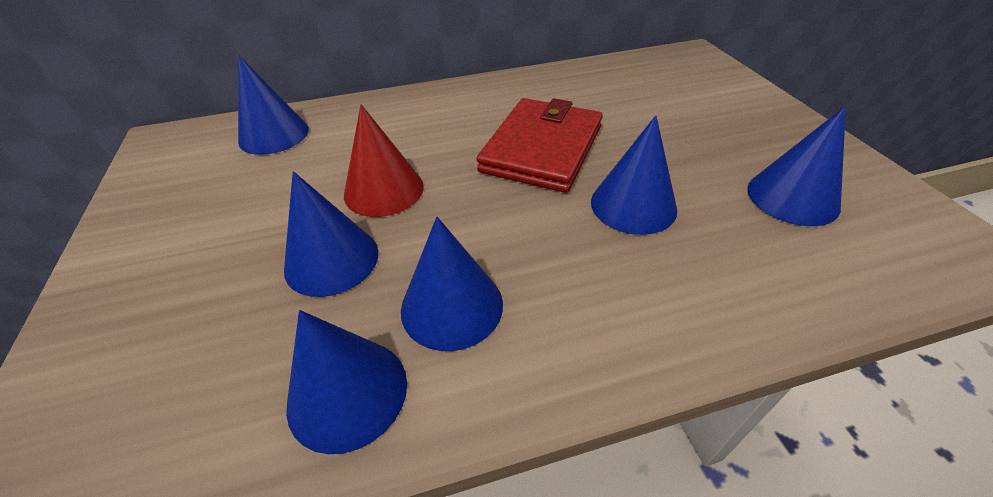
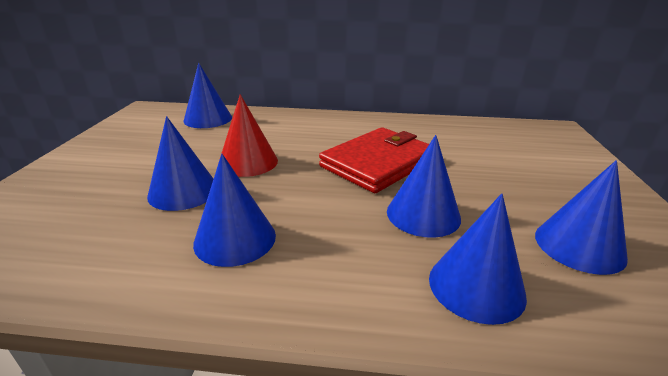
camera: 20 degrees right, 15 degrees down
blue cone [286,310,407,454] -> blue cone moved to [429,193,527,325]

